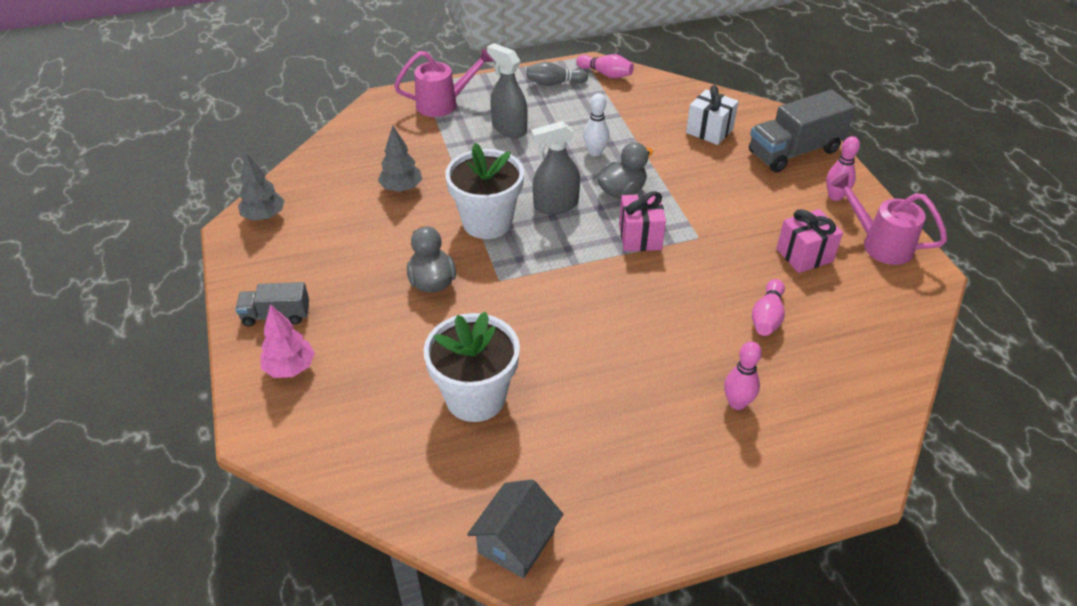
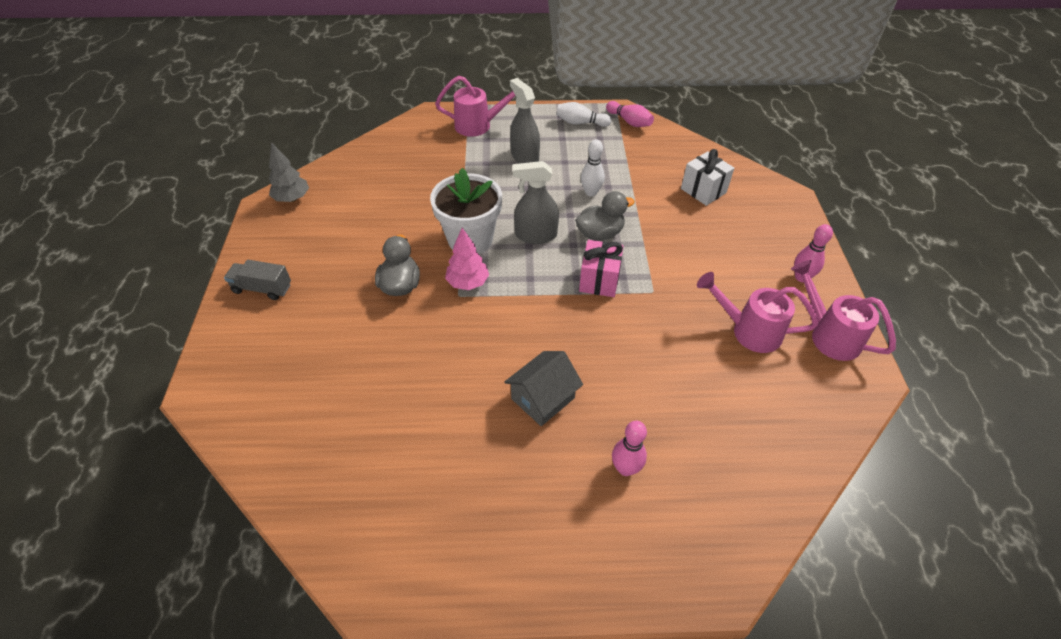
camera: 15 degrees right, 5 degrees up
pink tree [261,304,315,378] -> pink tree moved to [445,228,489,290]
grey tree [378,126,422,192] -> none
white flower pot [423,312,520,422] -> none
grey house [467,480,563,579] -> grey house moved to [504,351,583,426]
grey bowling pin [527,62,588,86] -> white bowling pin [556,102,611,127]
grey truck [749,90,855,172] -> none
pink bowling pin [752,279,785,336] -> none
pink gift [776,209,843,273] -> pink watering can [697,272,818,353]

